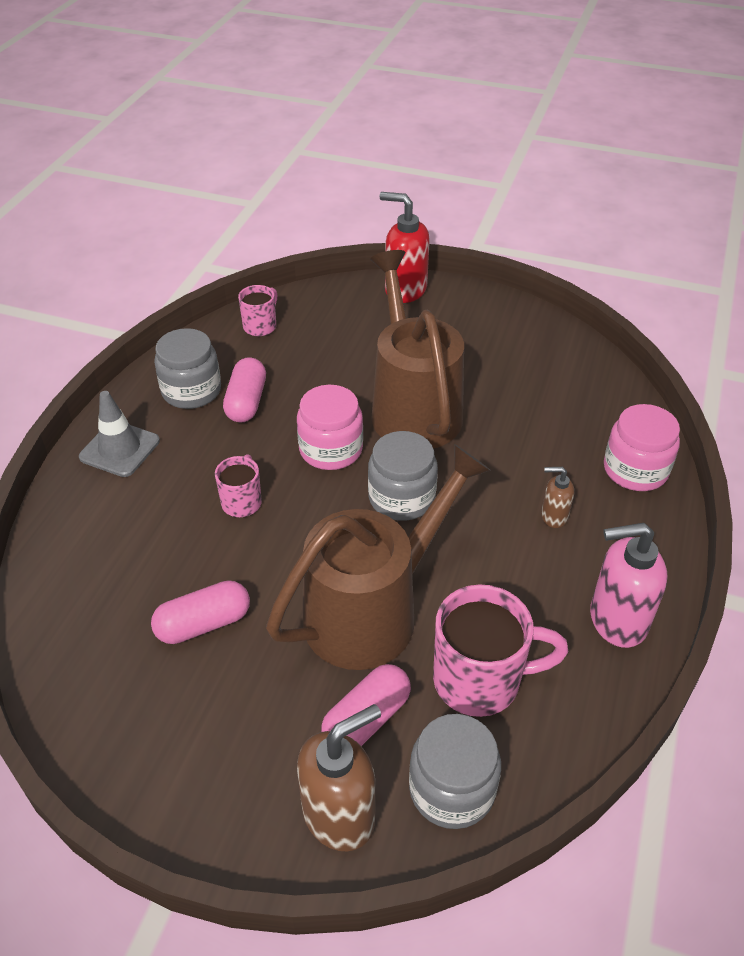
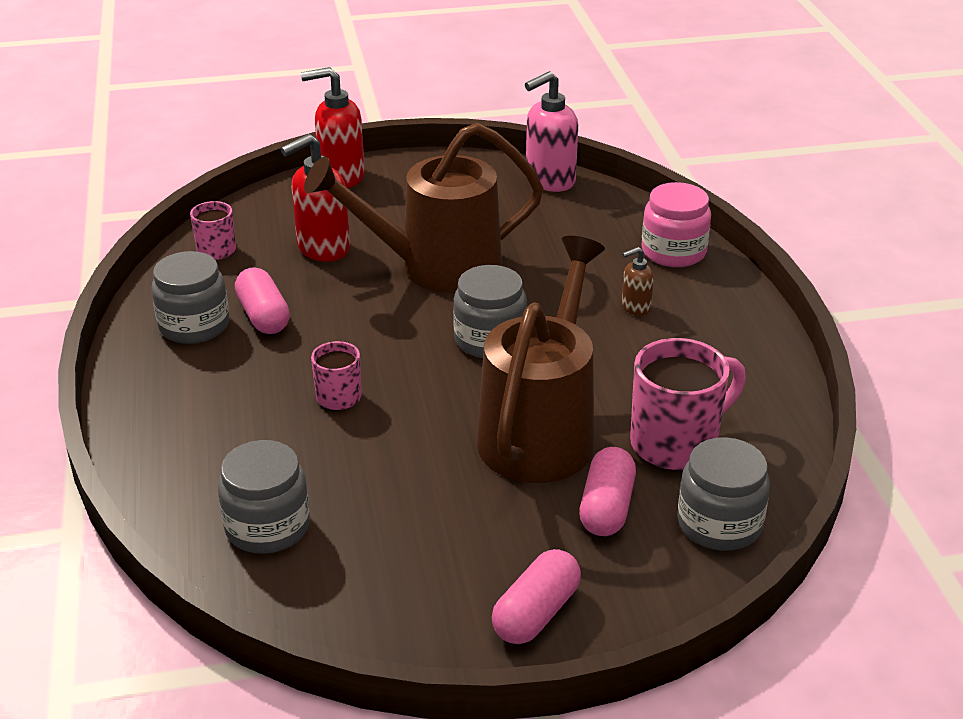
camera: 30 degrees left, 10 degrees down
grey traffic cone [79,391,160,477] -> none
pink capsule [151,580,250,644] -> pink capsule moved to [492,549,581,644]
pink jar [297,385,363,470] -> none
brown soap dispenser [297,704,381,851] -> none
brown watering can [370,250,464,449] -> brown watering can turned 60 degrees counterclockwise [304,123,543,293]
pink soap dispenser [590,523,667,648] -> pink soap dispenser moved to [525,71,578,192]
none -> grey jar [218,440,310,554]
none -> red soap dispenser [281,134,350,262]

